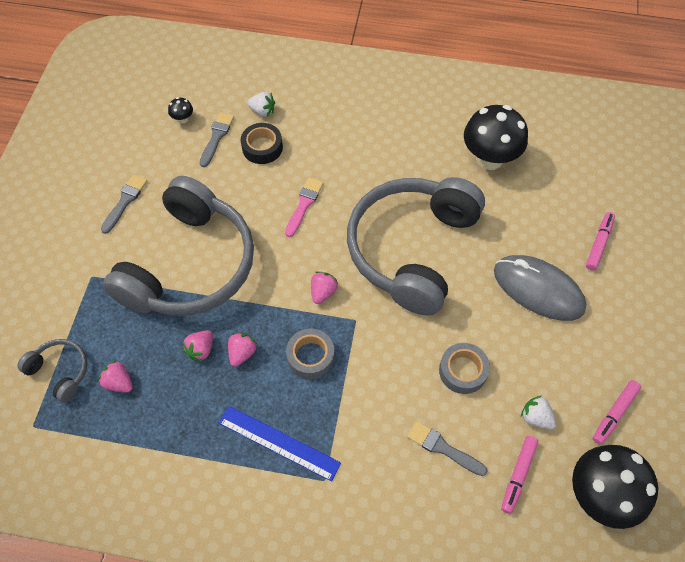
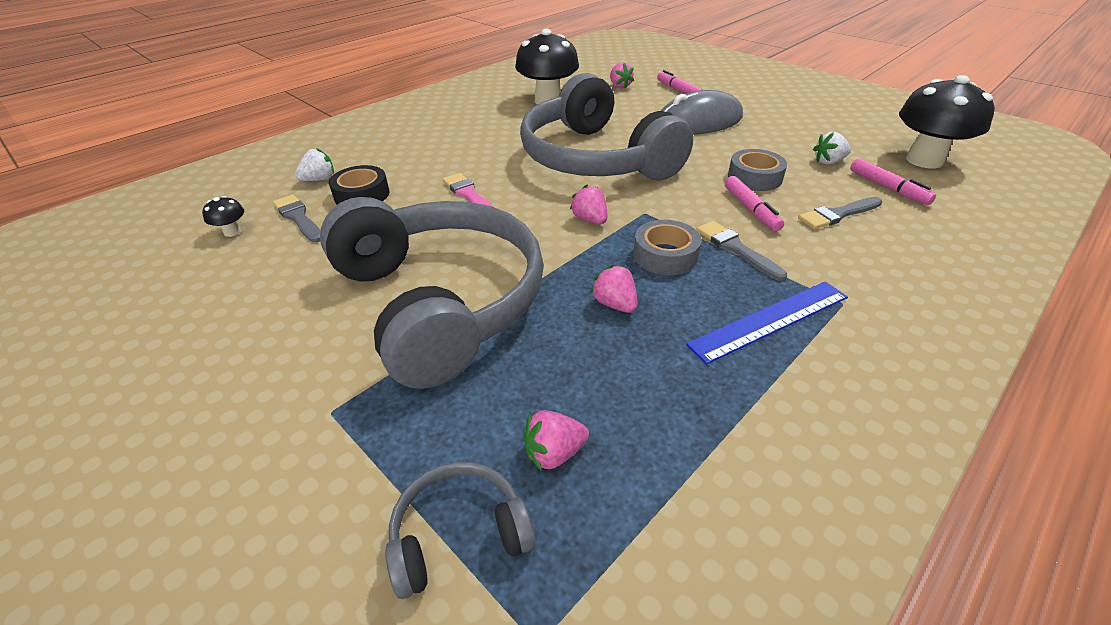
camera: 55 degrees left, 20 degrees down
grey brush [101,174,147,234] -> grey brush moved to [696,221,787,281]
pink strawberry [182,330,213,362] -> pink strawberry moved to [610,63,634,89]
pink marker [593,380,641,445] -> pink marker moved to [725,176,784,231]

